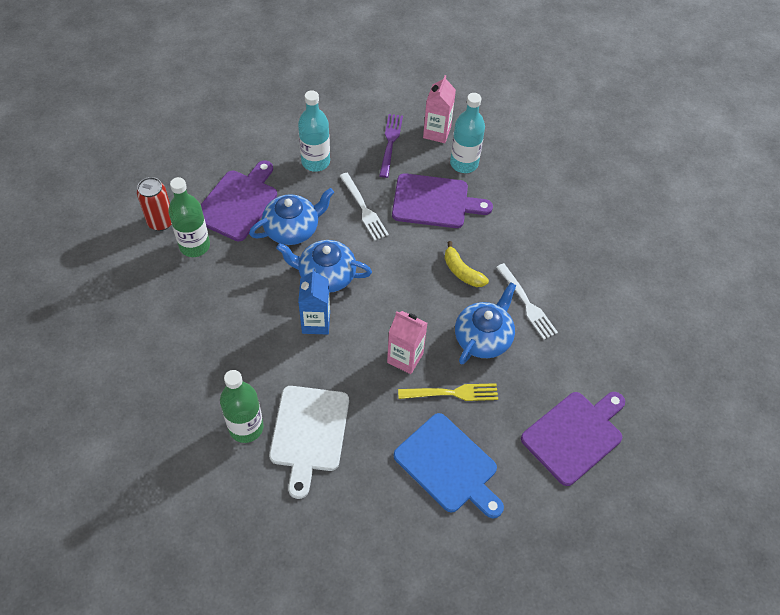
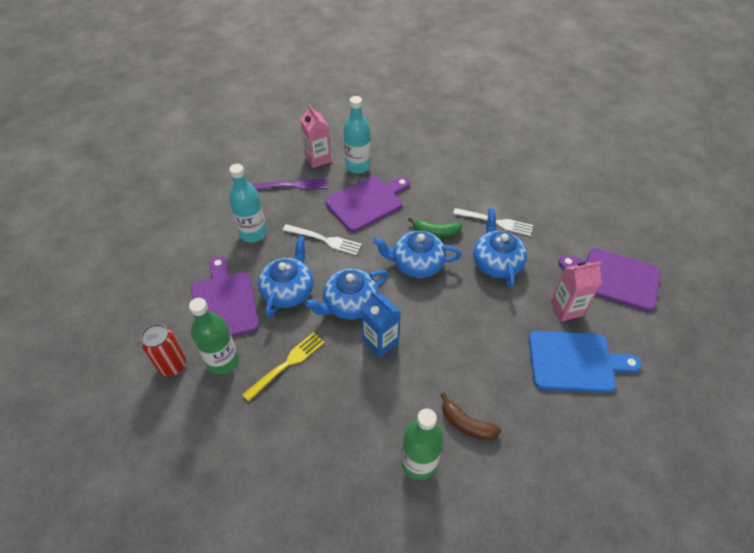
camera: 40 degrees left, 5 degrees down
white cutting board [269,386,349,499] -> brown banana [441,392,501,440]
purple fork [379,114,403,178] -> purple fork turned 120 degrees clockwise [252,178,328,190]
pink carton [387,311,427,374] -> pink carton moved to [551,261,602,321]
yellow fork [398,383,498,401] -> yellow fork moved to [242,332,325,402]
yellow banana [445,241,489,287] -> green banana [408,217,463,237]
purple cutting board [521,392,625,486] -> purple cutting board turned 75 degrees counterclockwise [558,248,661,312]
none -> blue teapot [373,231,462,278]

